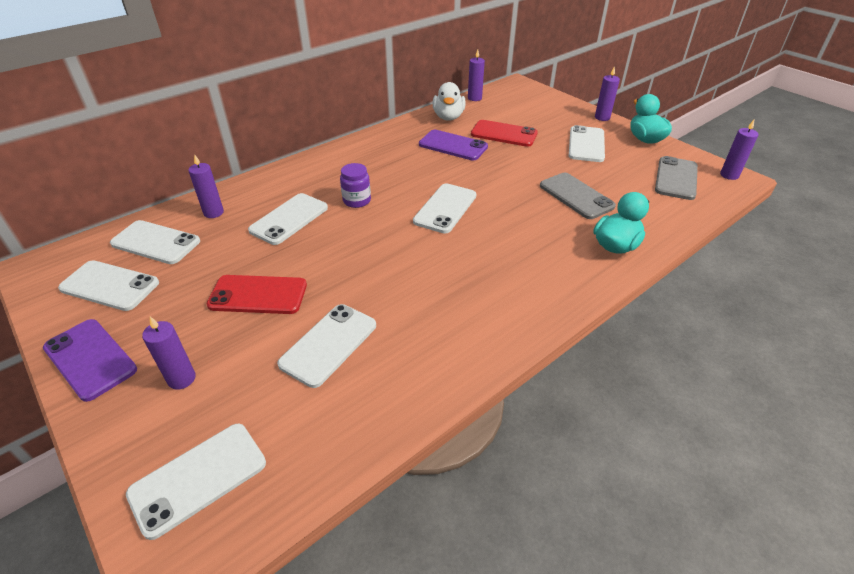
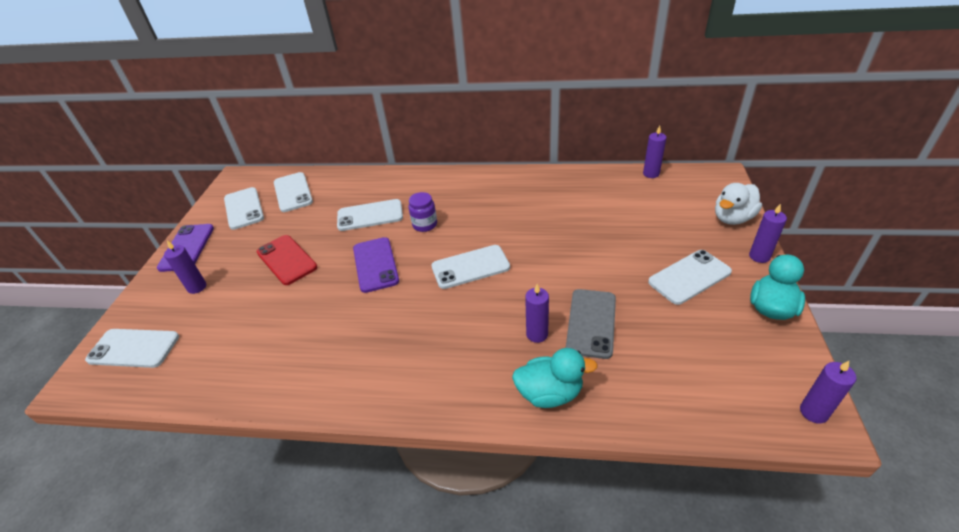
camera: 50 degrees right, 0 degrees up
purple candle [188,154,224,218] -> purple candle moved to [525,284,549,343]
white phone [277,304,376,388] -> none
purple phone [419,130,488,160] -> purple phone moved to [353,237,399,293]
white duck [432,82,466,121] -> white duck moved to [715,183,762,225]
red phone [471,120,538,147] -> none
grey phone [655,156,698,200] -> none

